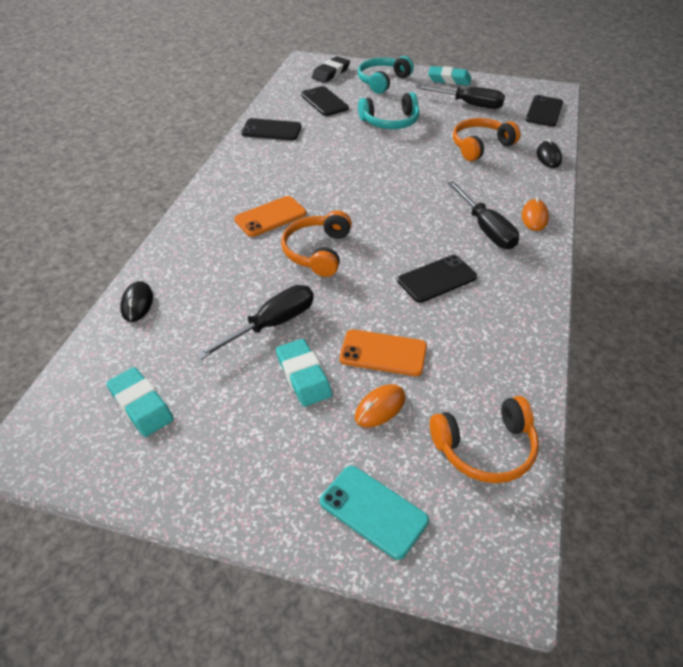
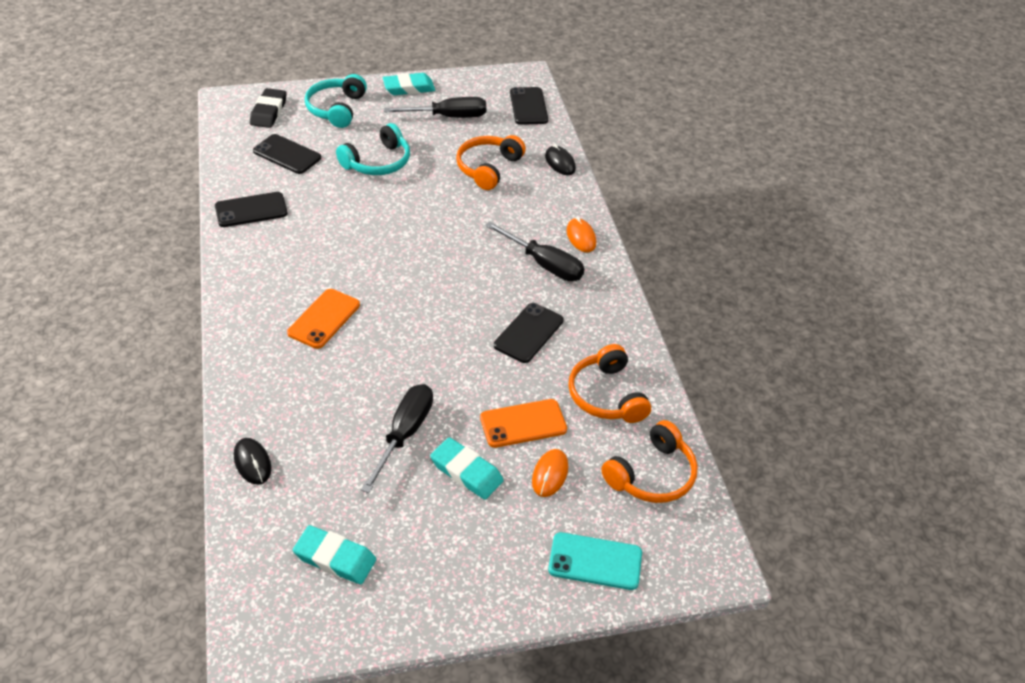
camera: 30 degrees left, 0 degrees up
orange headphones [281,211,352,277] -> orange headphones moved to [568,344,651,423]

